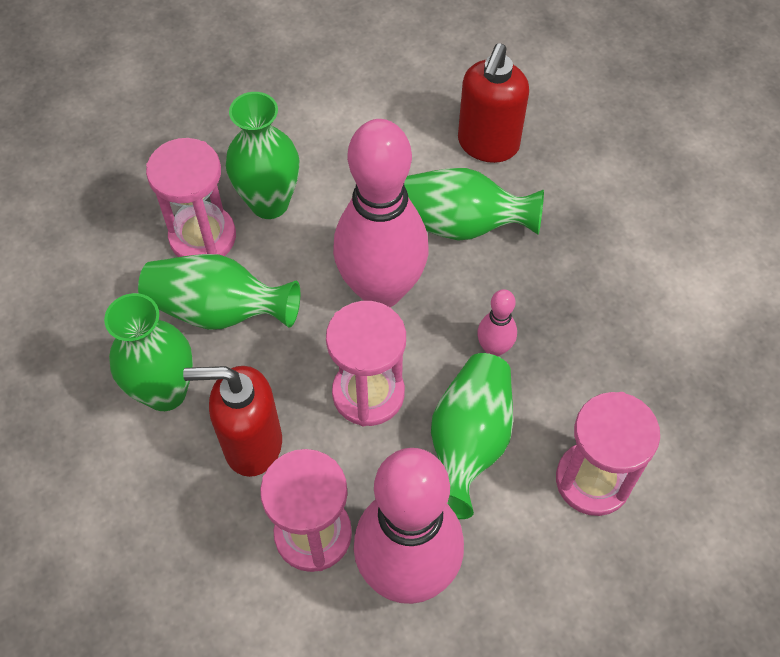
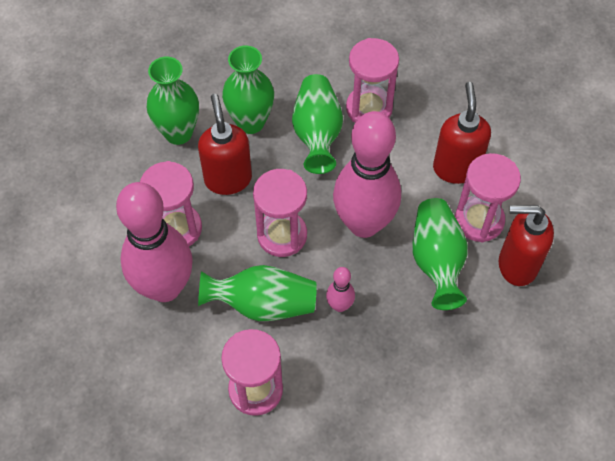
camera: 75 degrees right, 0 degrees up
green vase [226,92,299,219] -> green vase moved to [147,57,199,145]
none -> red soap dispenser [433,82,491,184]
none -> pink hourglass [455,153,521,242]

